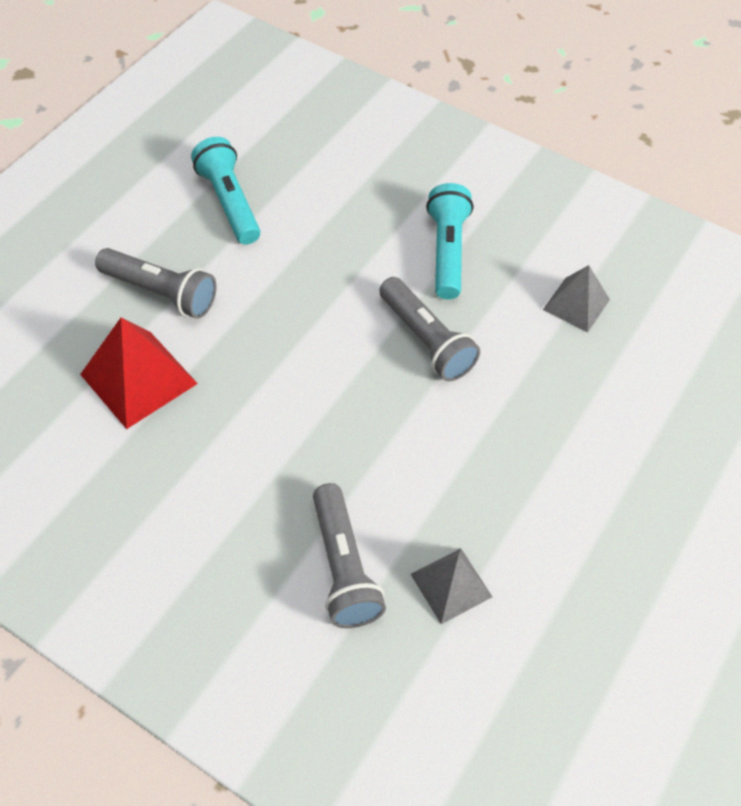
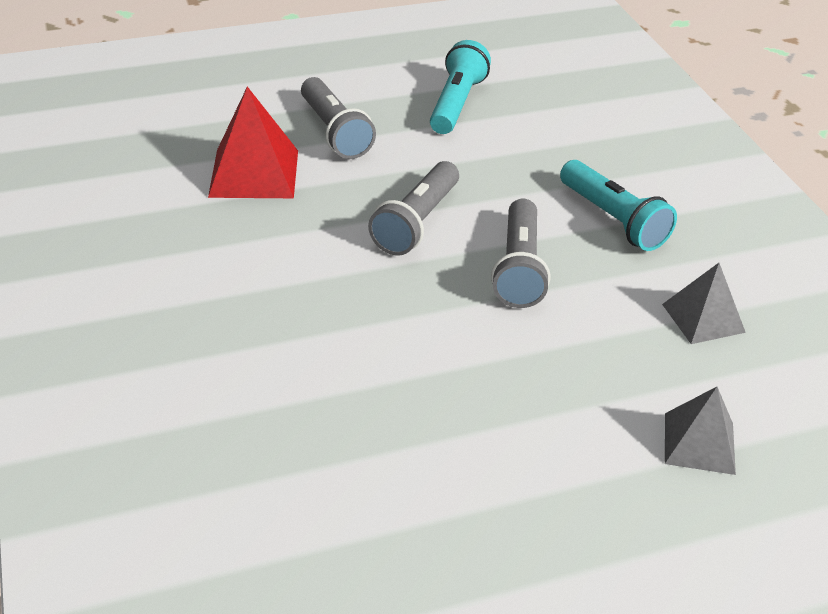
camera: 40 degrees right, 15 degrees down
grey flashlight [313,483,386,628] -> grey flashlight moved to [368,161,459,255]
grey pyramid [411,549,492,624] -> grey pyramid moved to [665,387,736,475]
turquoise flashlight [426,183,473,299] -> turquoise flashlight turned 105 degrees clockwise [560,160,677,251]

